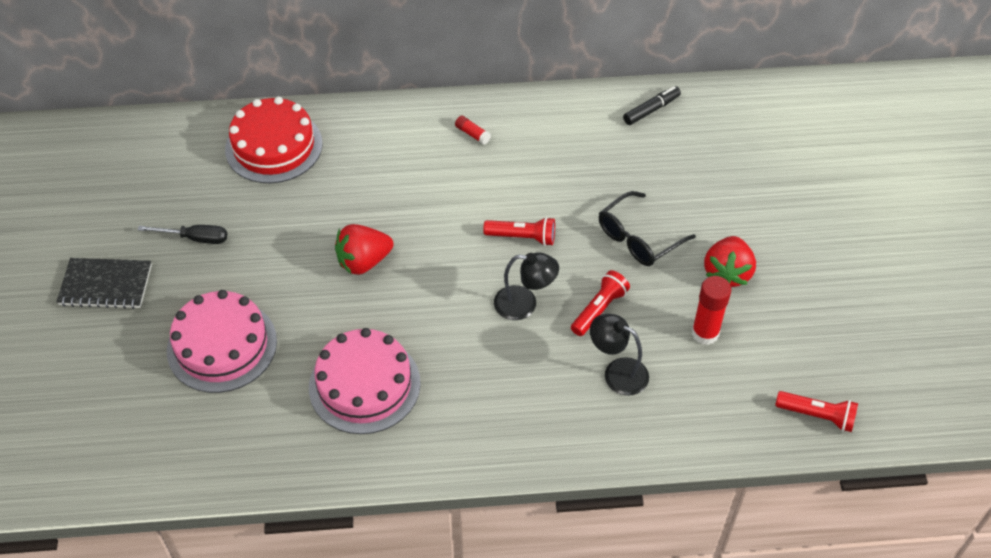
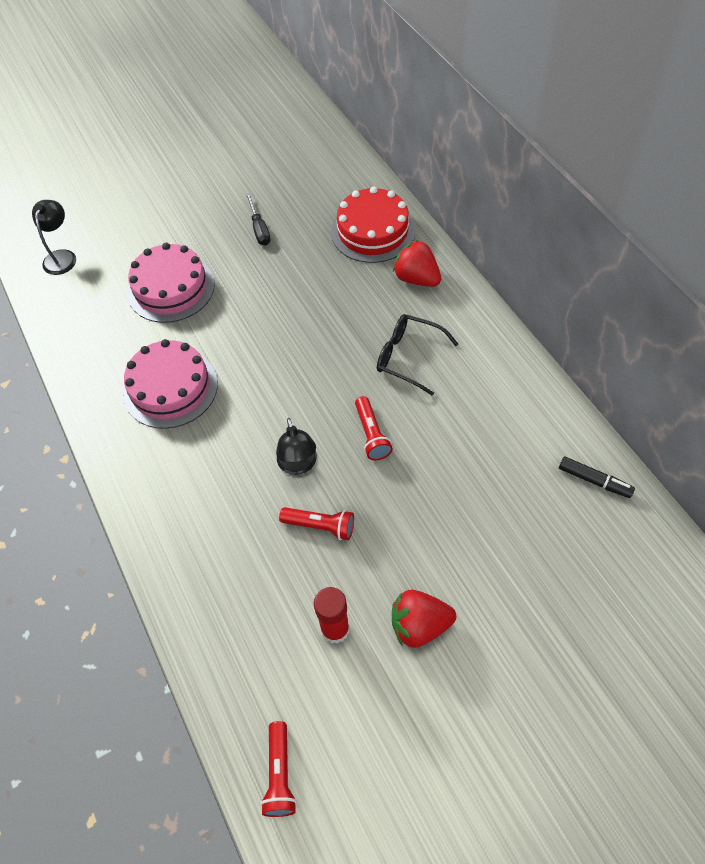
camera: 70 degrees right, 5 degrees up
black notebook [56,258,152,309] -> none
red strawberry [335,224,393,275] -> red strawberry moved to [393,240,441,287]
red glue stick [455,116,491,145] -> none
black lamp [590,314,649,396] -> black lamp moved to [32,200,76,275]
black glasses [599,191,696,266] -> black glasses moved to [377,314,458,395]

